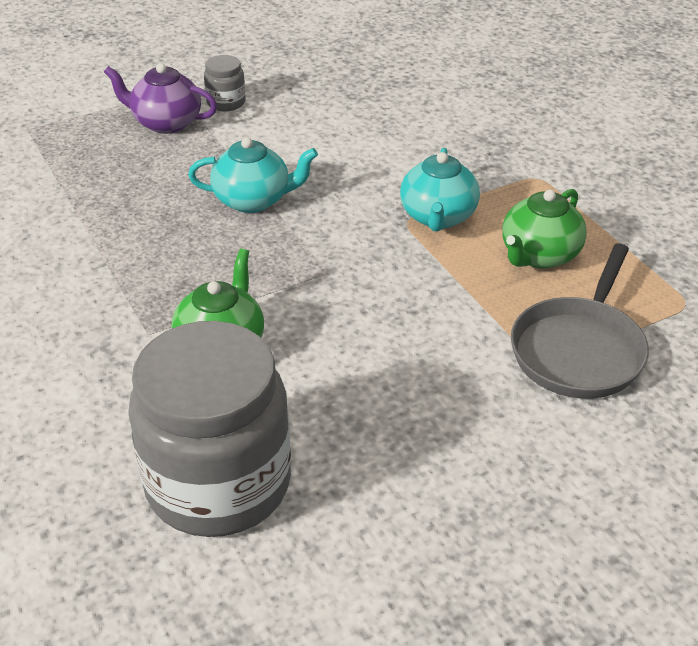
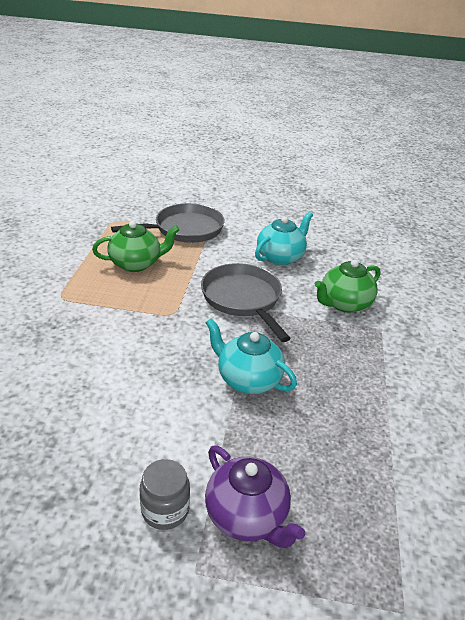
camera: 145 degrees left, 5 degrees down
grey jar [128,321,291,537] -> none
turquoise teapot [400,148,480,232] -> turquoise teapot moved to [255,212,313,266]
none -> grey pan [201,263,291,342]

